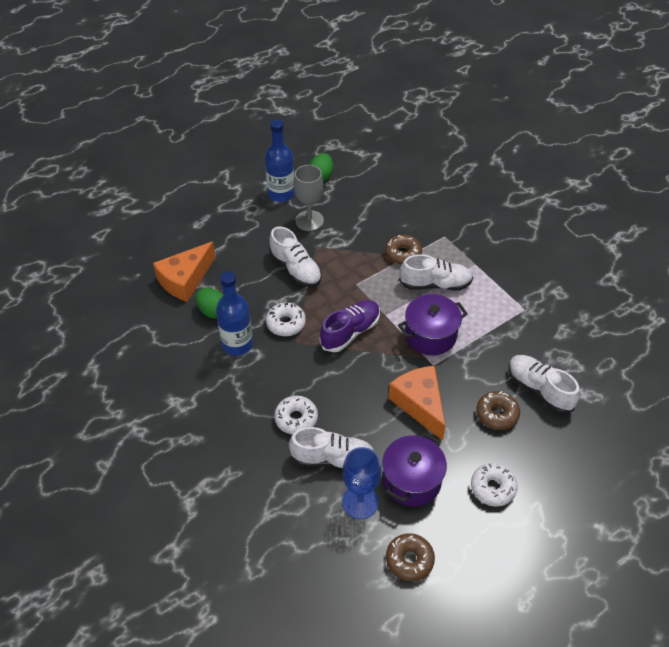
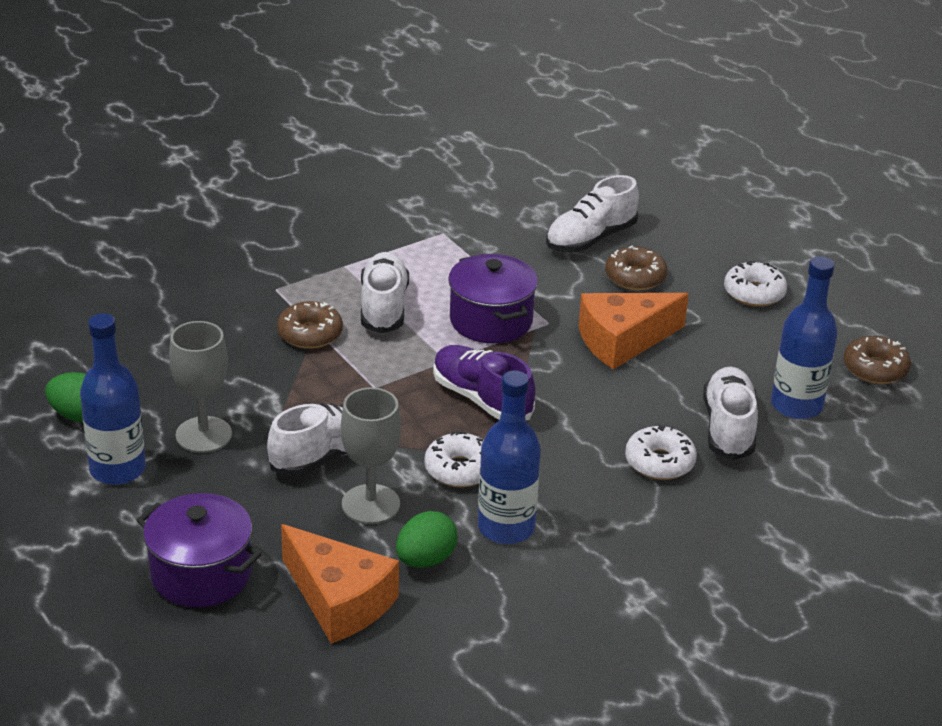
camera: 90 degrees left, 15 degrees down
blue goblet [342,447,381,519] -> blue bottle [771,256,837,419]
purple pot [382,433,447,507] -> purple pot moved to [137,493,262,607]
none -> grey goblet [341,387,401,524]

